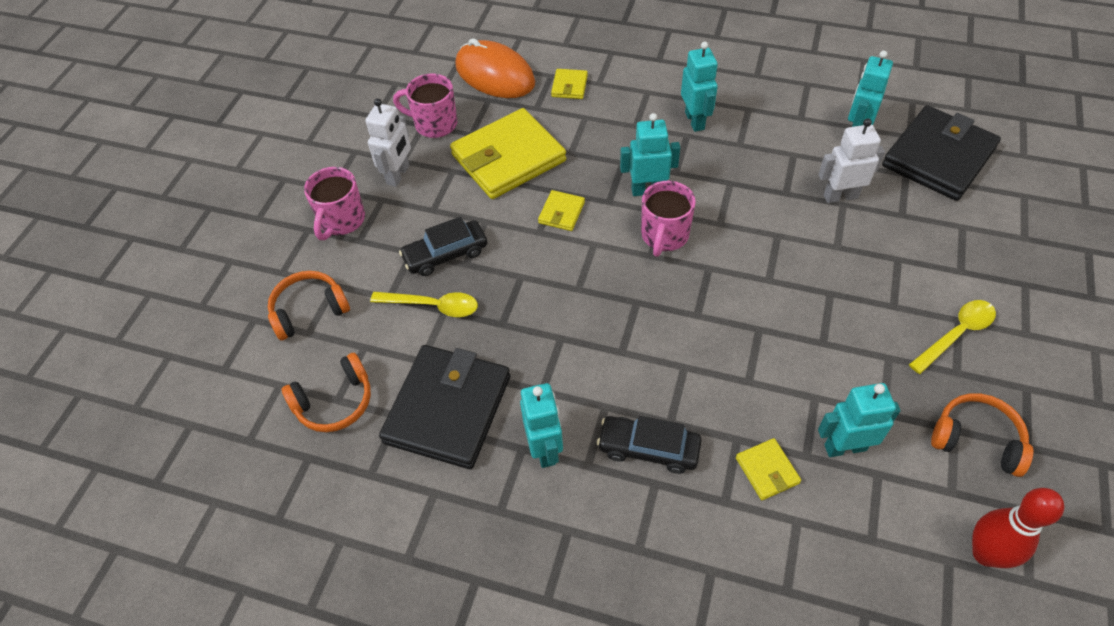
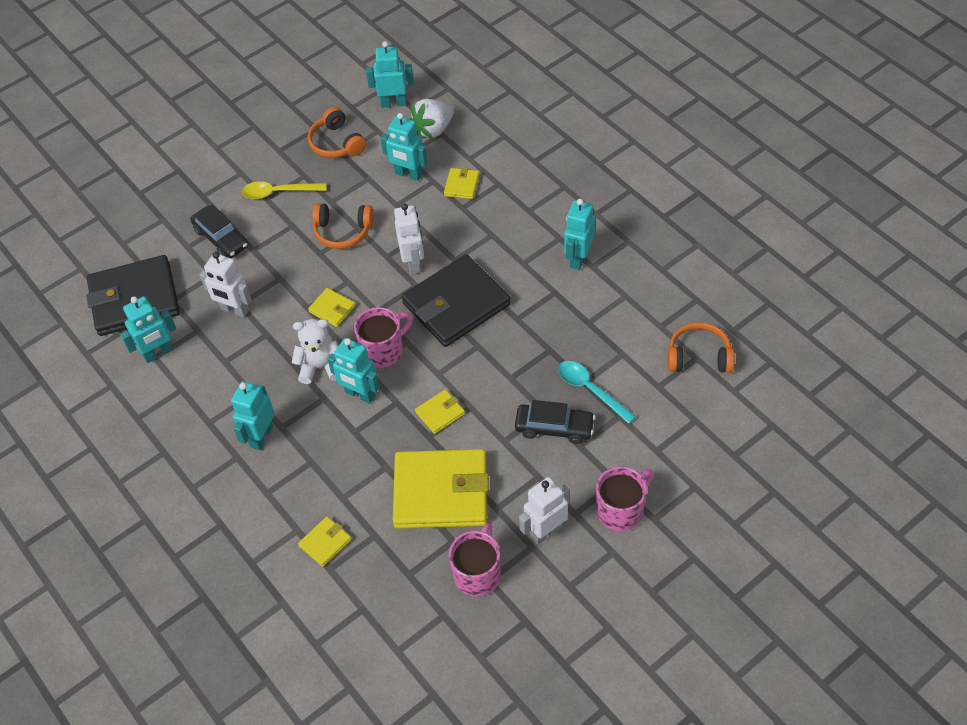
camera: 145 degrees left, 0 degrees up
orange headphones [268,271,350,341] -> orange headphones moved to [312,203,374,249]
yellow spoon [370,292,478,317] -> turquoise spoon [558,361,636,424]
black wallet [379,345,510,469] -> black wallet moved to [402,254,511,347]
pink mug [393,73,457,138] -> pink mug turned 120 degrees counterclockwise [449,523,501,597]
orange mouse [455,38,535,98] -> none
black car [597,416,702,474] -> black car moved to [190,205,248,258]
red bowling pin [972,488,1064,568] -> turquoise robot [366,41,414,108]
none -> white teddy bear [292,319,338,384]
none -> yellow wallet [308,288,356,327]
none -> white robot [394,204,424,274]
none -> white strawberry [410,99,454,139]

